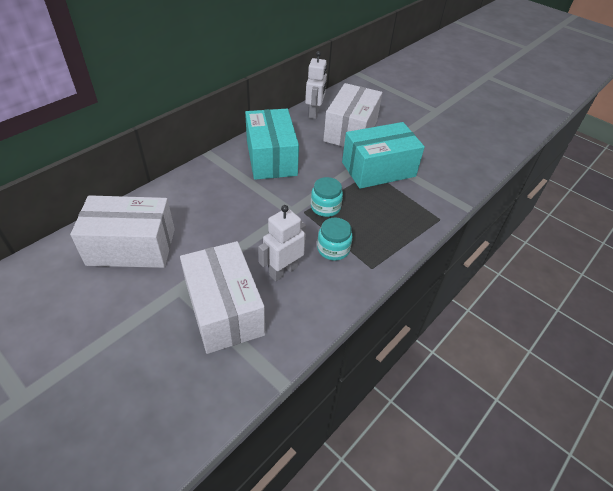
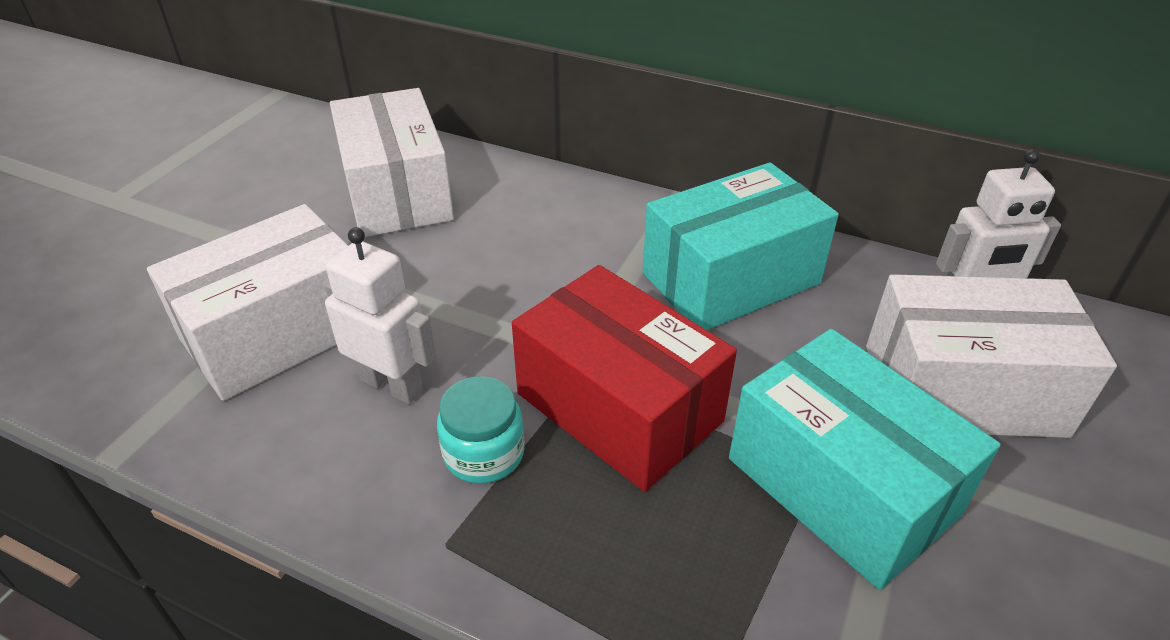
camera: 75 degrees right, 5 degrees down
turquoise jar [311,177,343,217] -> red box [512,265,737,492]

